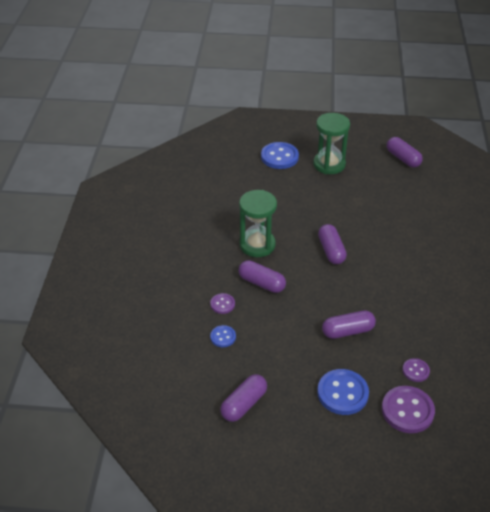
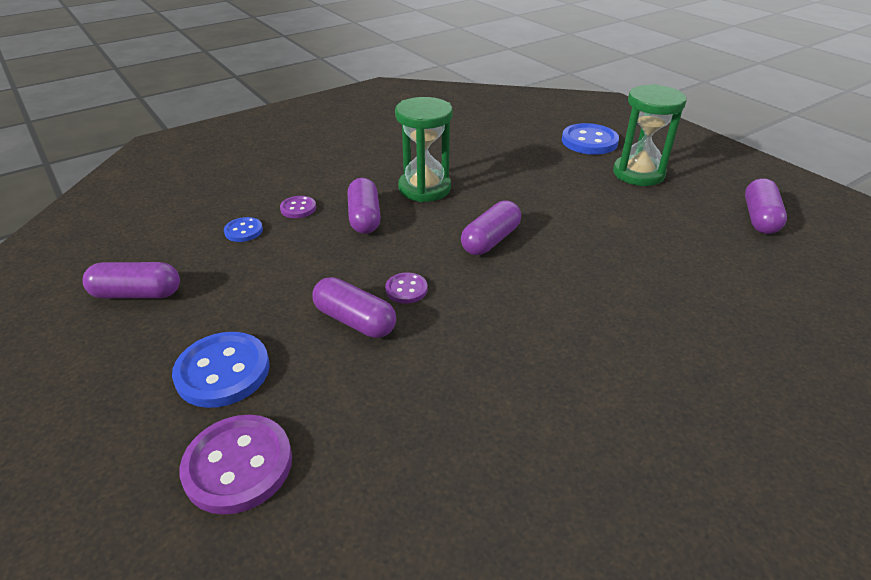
camera: 50 degrees right, 5 degrees down
purple button [402,358,430,382] -> purple button moved to [385,273,427,304]

